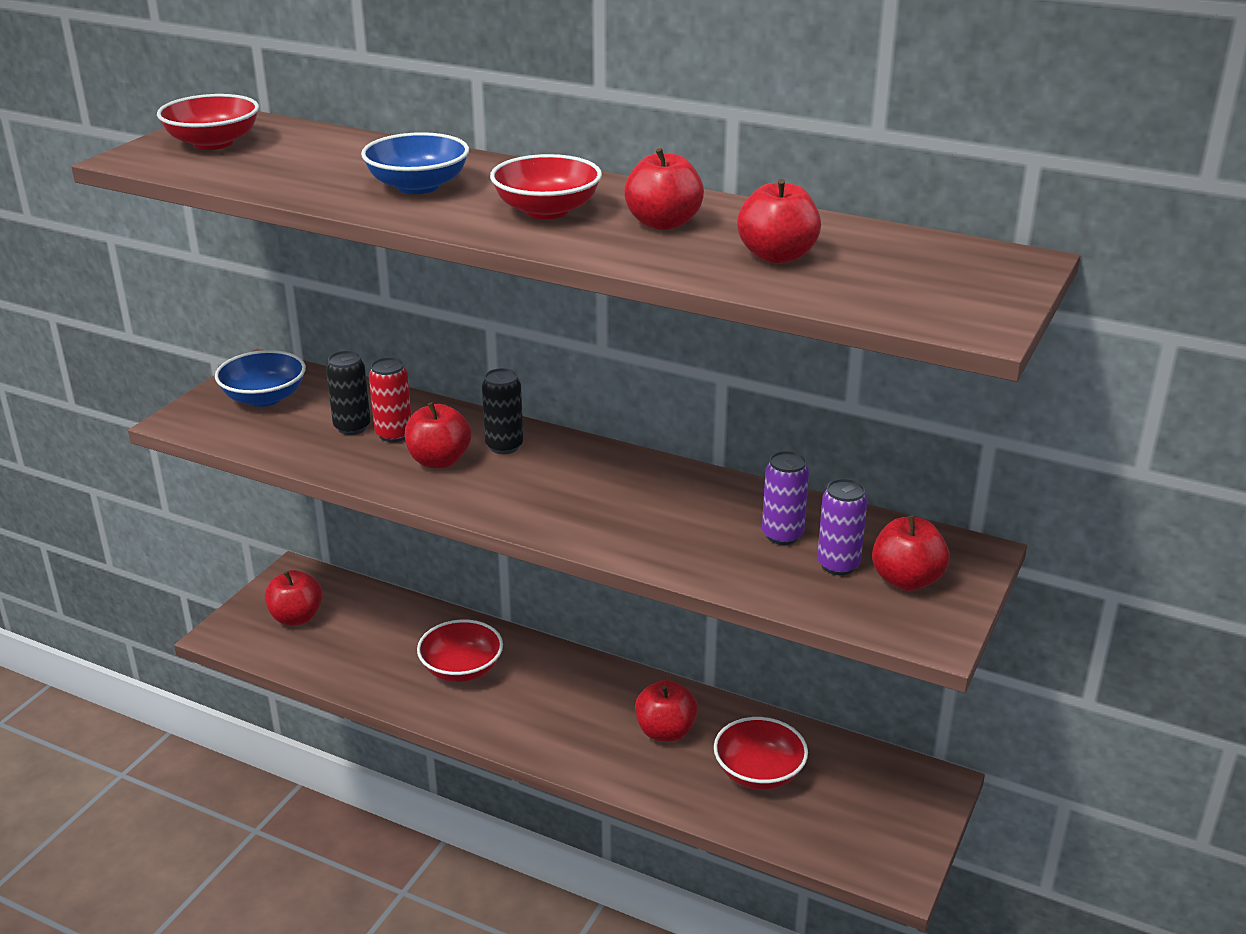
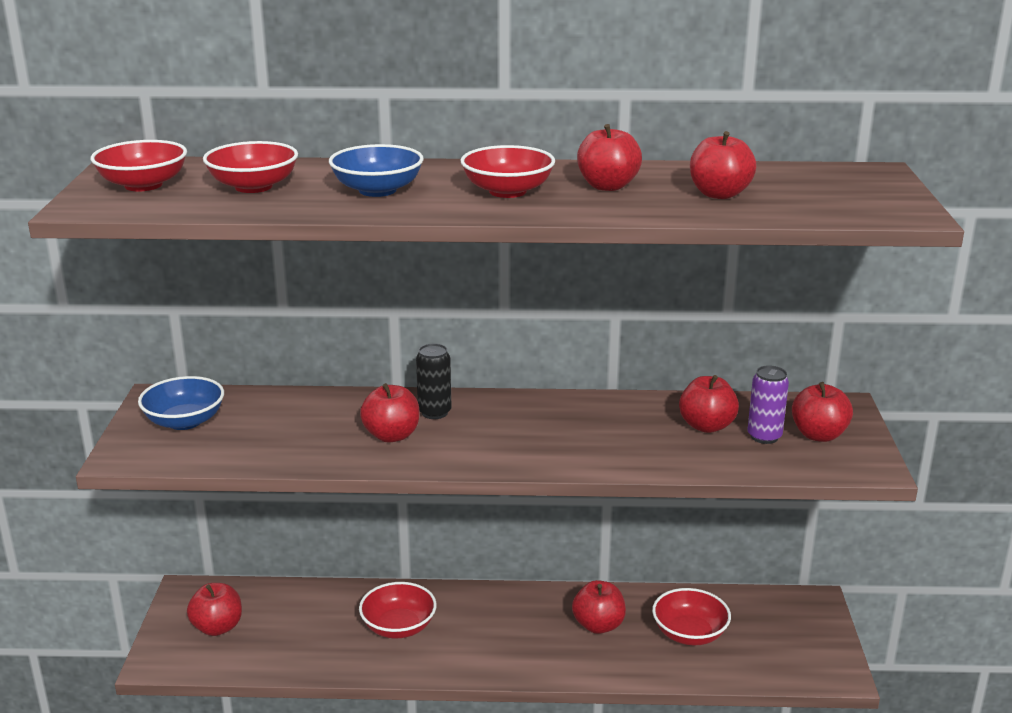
camera: 25 degrees left, 5 degrees down
black can [326,351,371,435] -> none
red can [369,357,411,442] -> none
purple can [762,451,809,545] -> red apple [679,375,739,433]
none -> red bowl [203,141,298,193]

